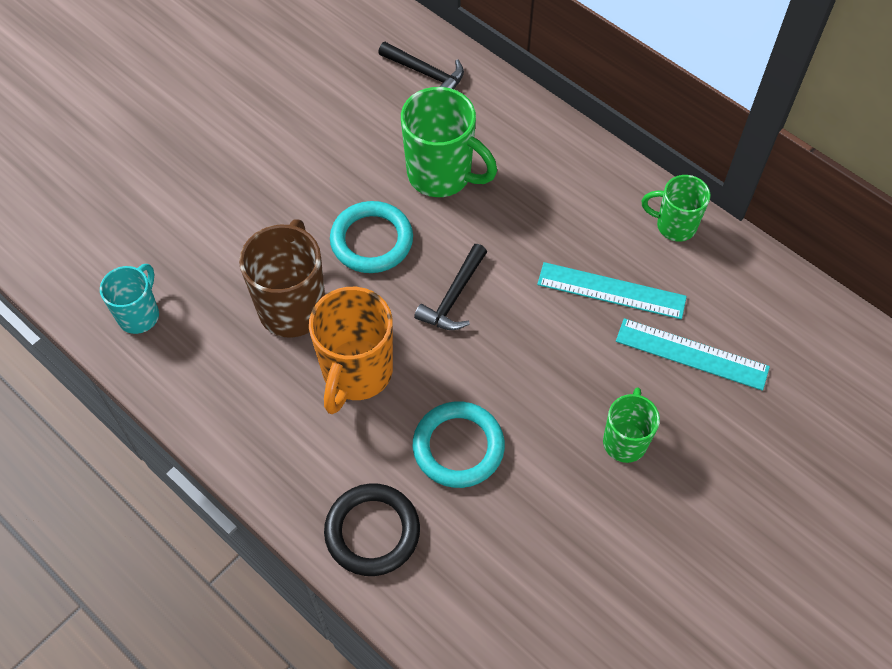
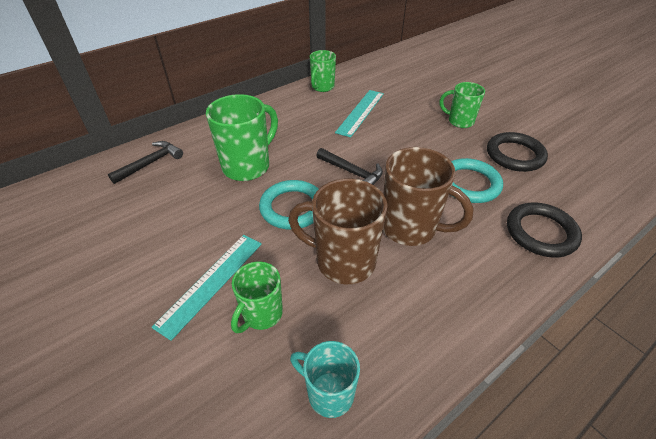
camera: 80 degrees left, 15 degrees down
orange mug [309,287,393,414] -> brown mug [383,147,474,246]
turquoise ruler [616,318,770,391] -> turquoise ruler moved to [151,235,262,341]
none -> green mug [231,262,283,333]
none -> black ring [487,132,548,172]

